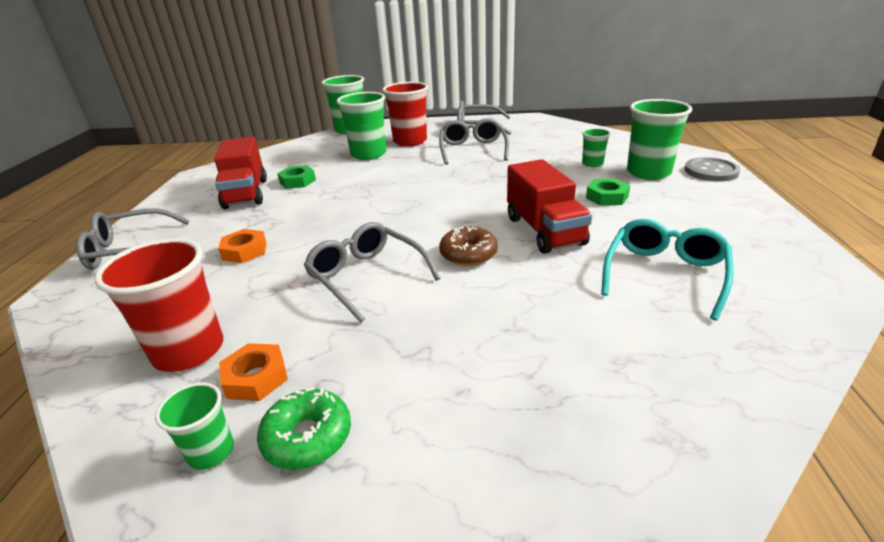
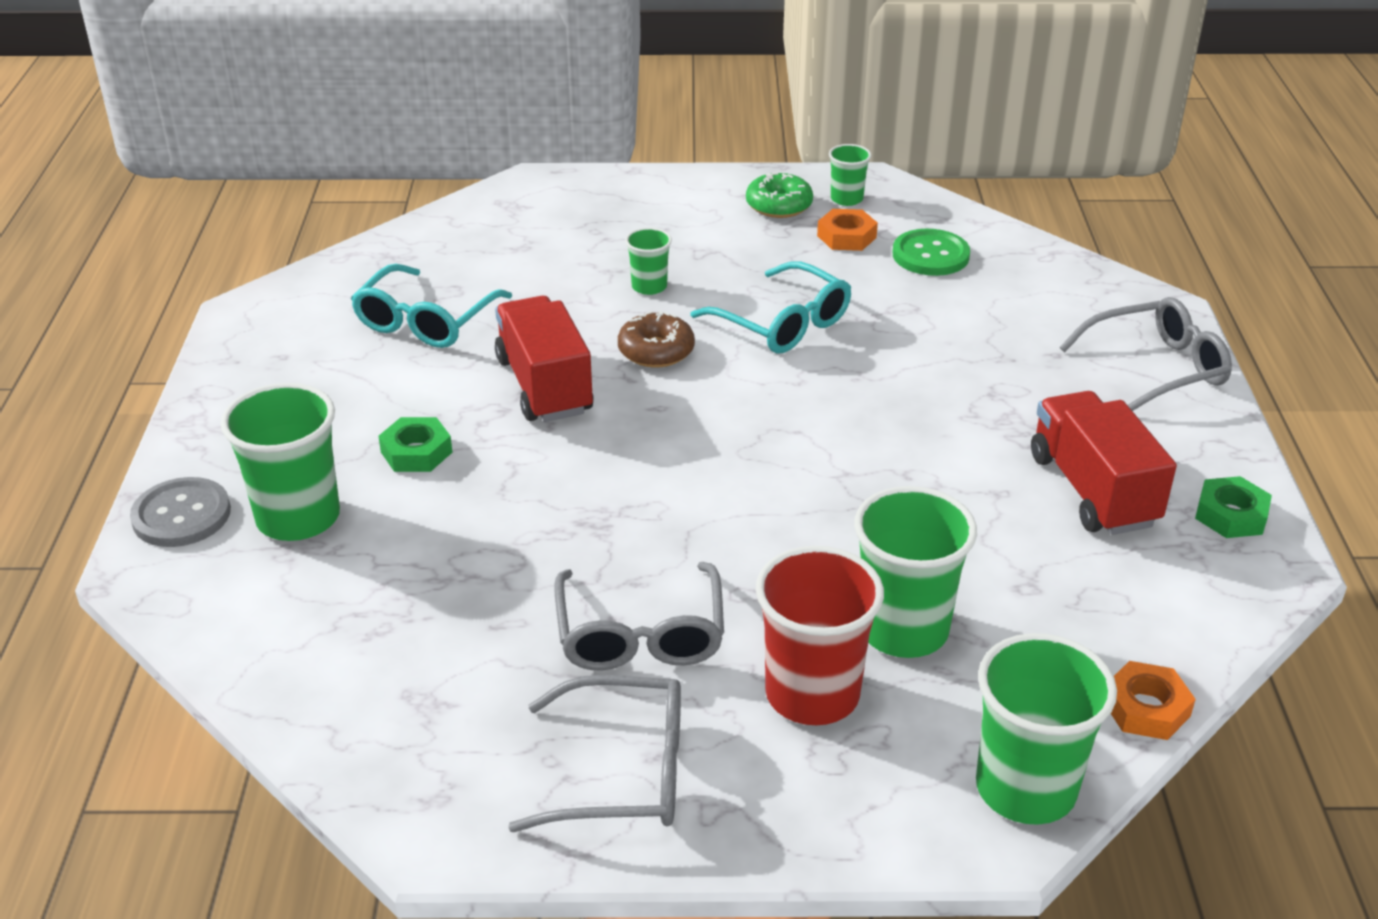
camera: 175 degrees right, 5 degrees up
red cup [94,238,223,372] -> green button [893,229,970,276]
orange nut [218,229,266,263] -> orange nut moved to [1111,661,1196,740]
green nut [277,165,316,189] -> green nut moved to [1195,476,1272,538]
grey glasses [304,222,440,323] -> turquoise glasses [690,261,851,354]
green cup [582,128,611,167] -> green cup moved to [625,227,672,295]

